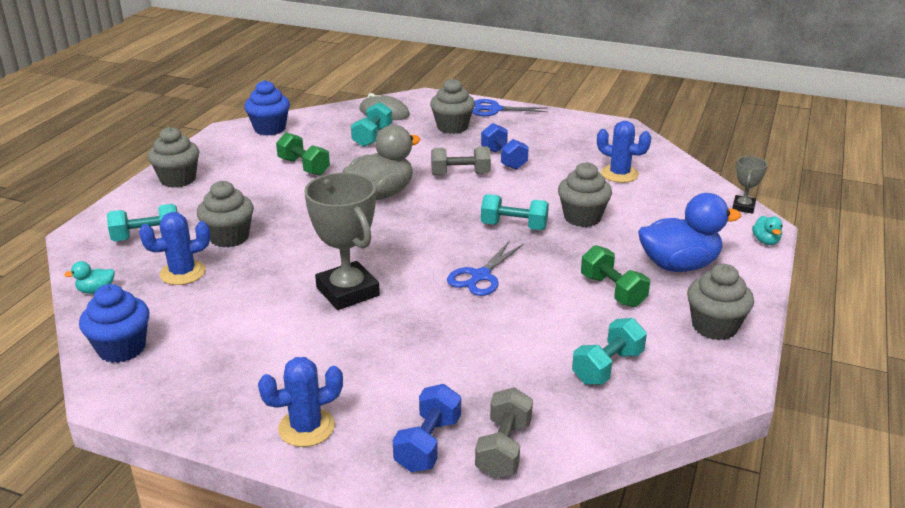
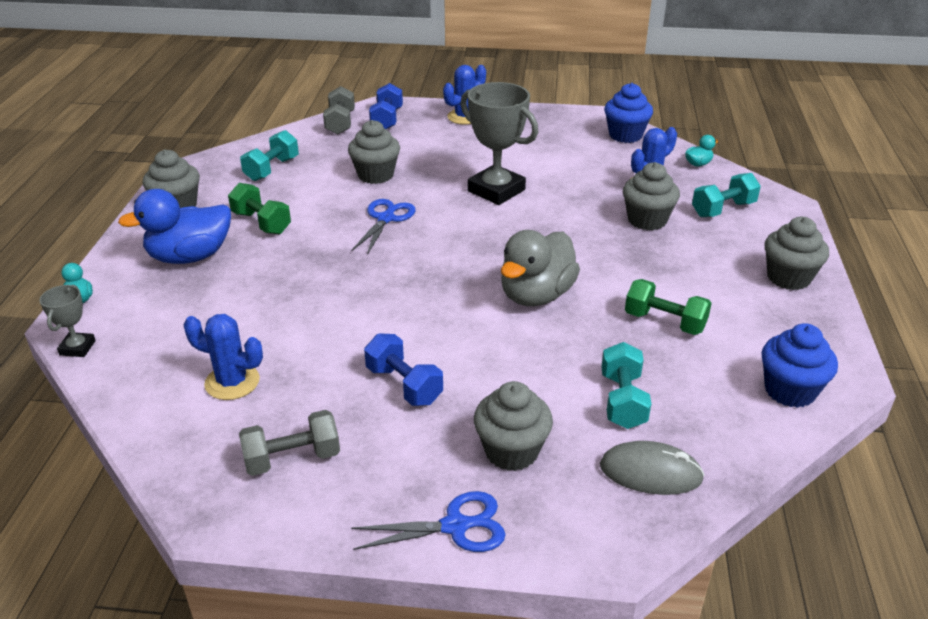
camera: 165 degrees right, 5 degrees up
grey dumbbell [431,146,491,175] -> grey dumbbell moved to [239,410,340,476]
turquoise dumbbell [481,194,549,230] -> none
grey cupcake [558,162,612,227] -> grey cupcake moved to [348,120,400,184]

